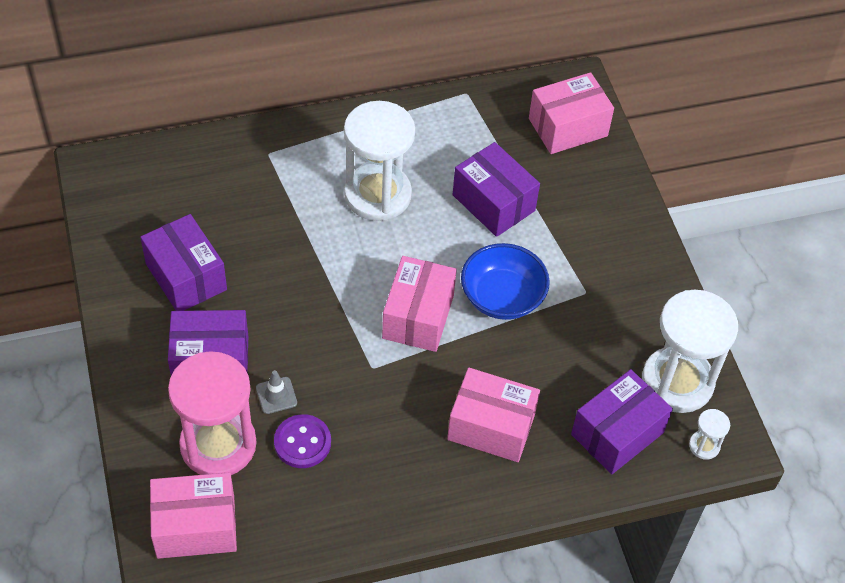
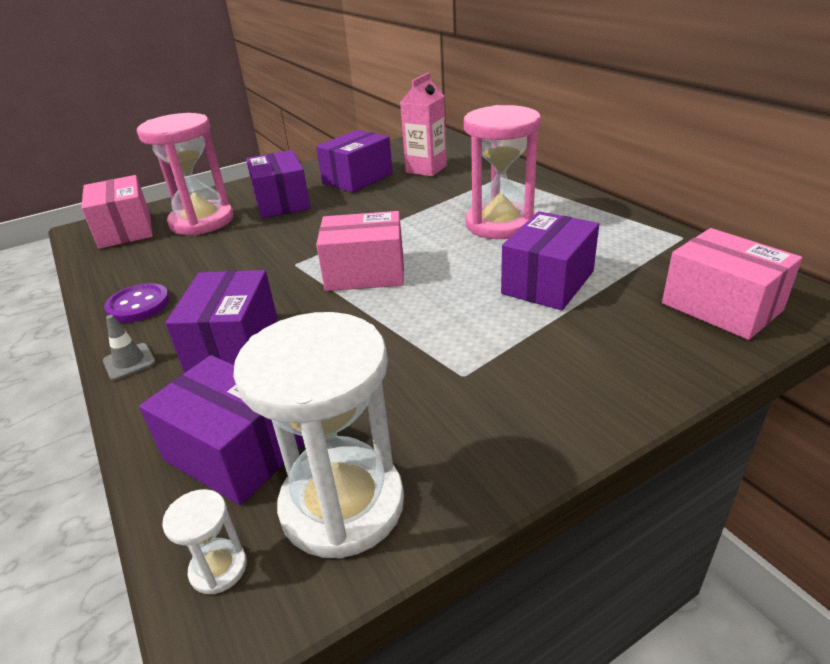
camera: 80 degrees right, 20 degrees down
grey traffic cone [256,370,297,414] -> grey traffic cone moved to [103,315,156,380]
purple button [274,414,331,468] -> purple button moved to [104,283,170,323]
white hourglass [344,101,415,221] -> pink hourglass [464,105,541,239]
pink box [447,368,540,462] -> purple box [165,270,277,373]
blue bowl [461,243,550,320] -> none
none -> pink carton [400,72,447,177]

